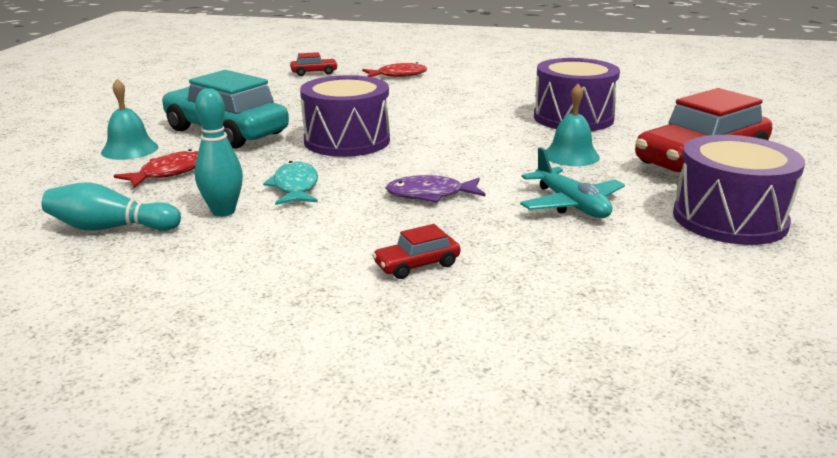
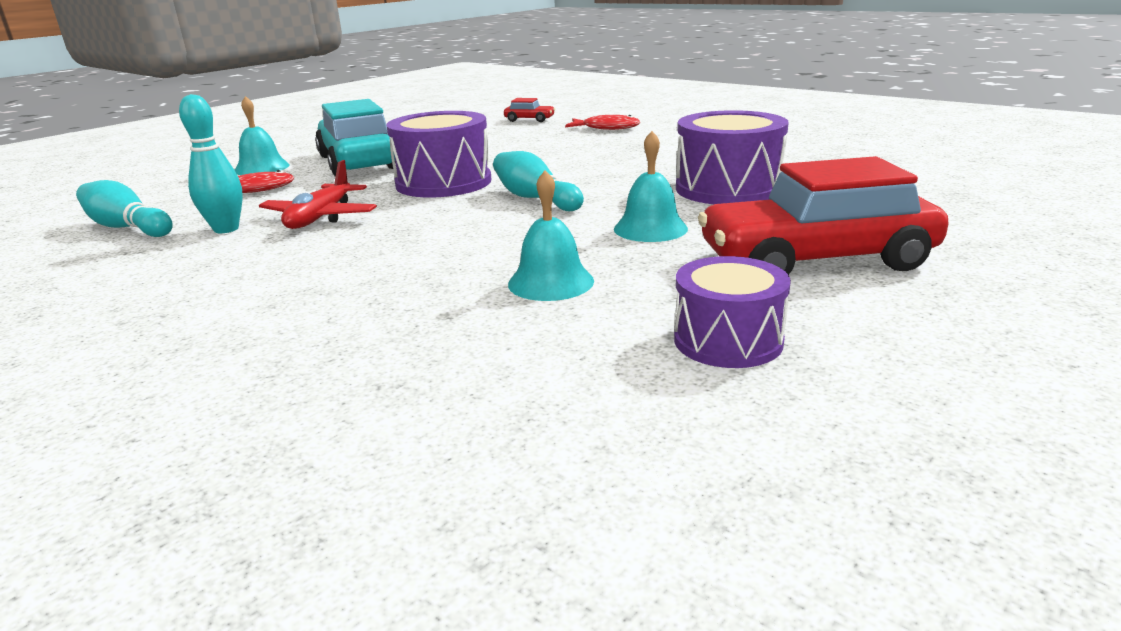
camera: 30 degrees right, 0 degrees up
turquoise fish [263,161,318,205] -> red plane [259,160,377,229]
red car [372,224,461,279] -> none
purple fish [386,175,485,203] -> none
turquoise plane [520,148,625,218] -> turquoise bell [508,171,594,301]
purple drum [673,135,805,245] -> purple drum [674,256,791,368], size x0.64
none -> turquoise bowling pin [493,151,584,211]

